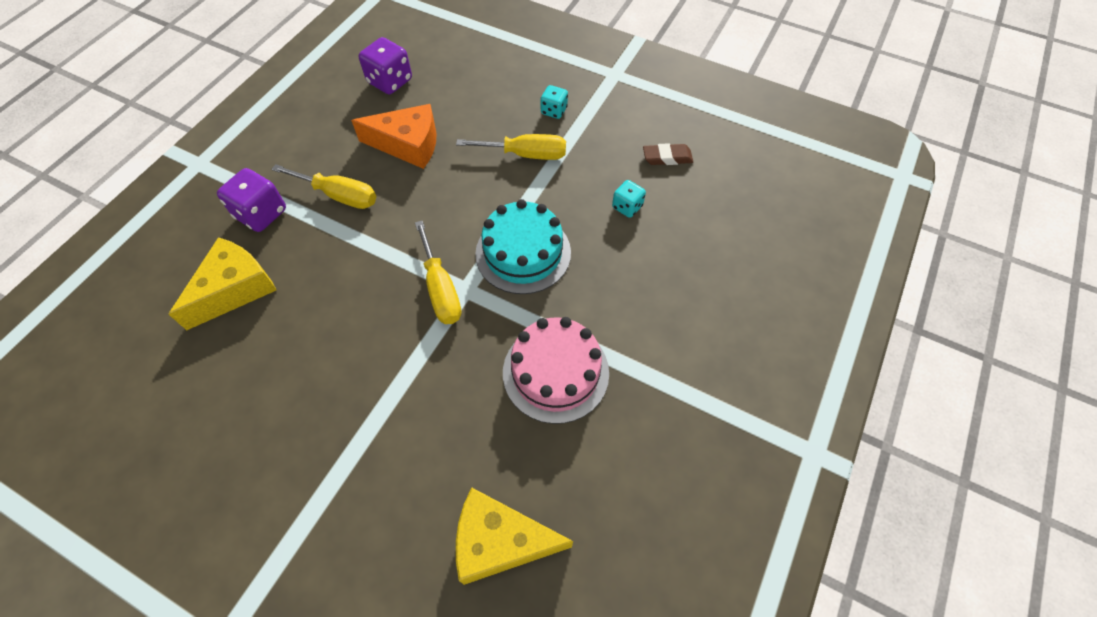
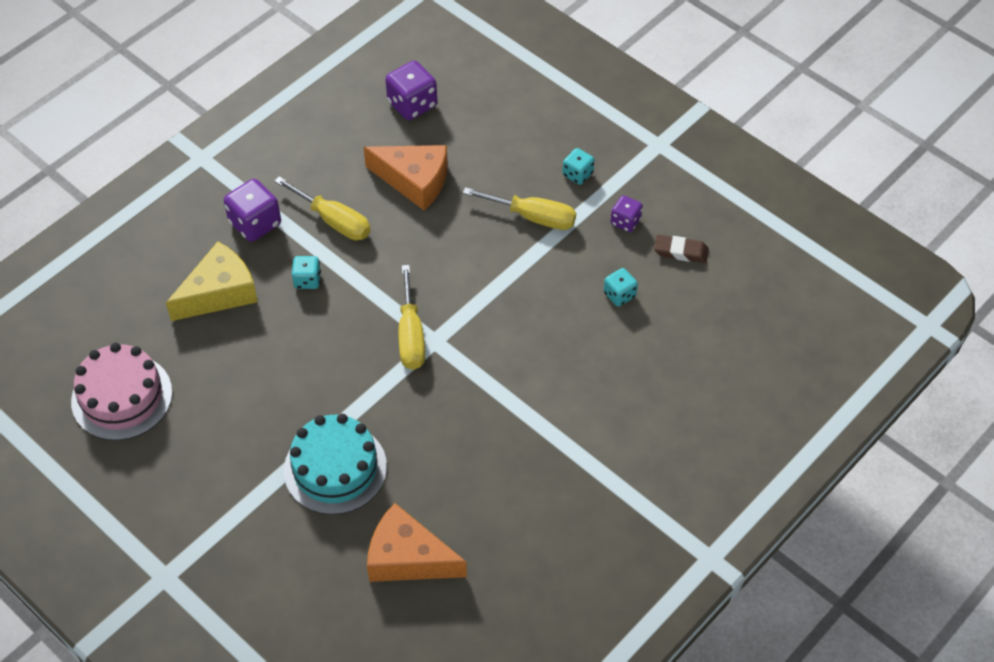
camera: 15 degrees right, 5 degrees down
yellow cheese [456,487,573,585] -> orange cheese [367,503,467,582]
turquoise cake [475,199,571,294] -> turquoise cake moved to [284,414,387,515]
pink cake [503,317,609,424] -> pink cake moved to [71,343,172,441]
none -> turquoise dice [292,256,321,289]
none -> purple dice [611,195,643,232]

